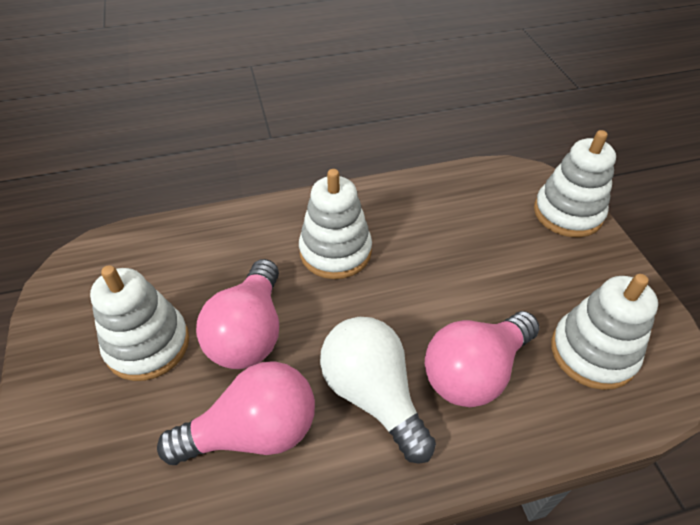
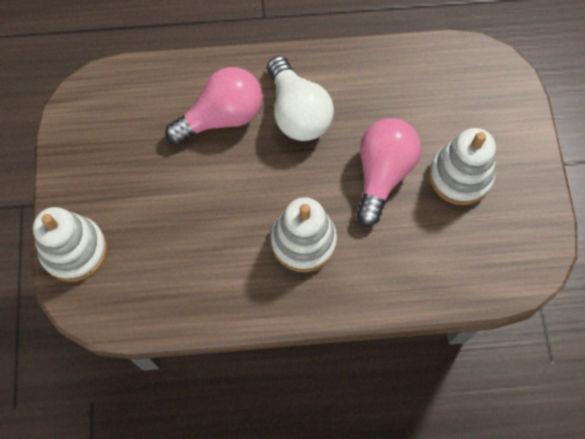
camera: 170 degrees left, 20 degrees up
pink light bulb [157,361,315,465] -> none
white stacking toy [551,274,658,390] -> none

